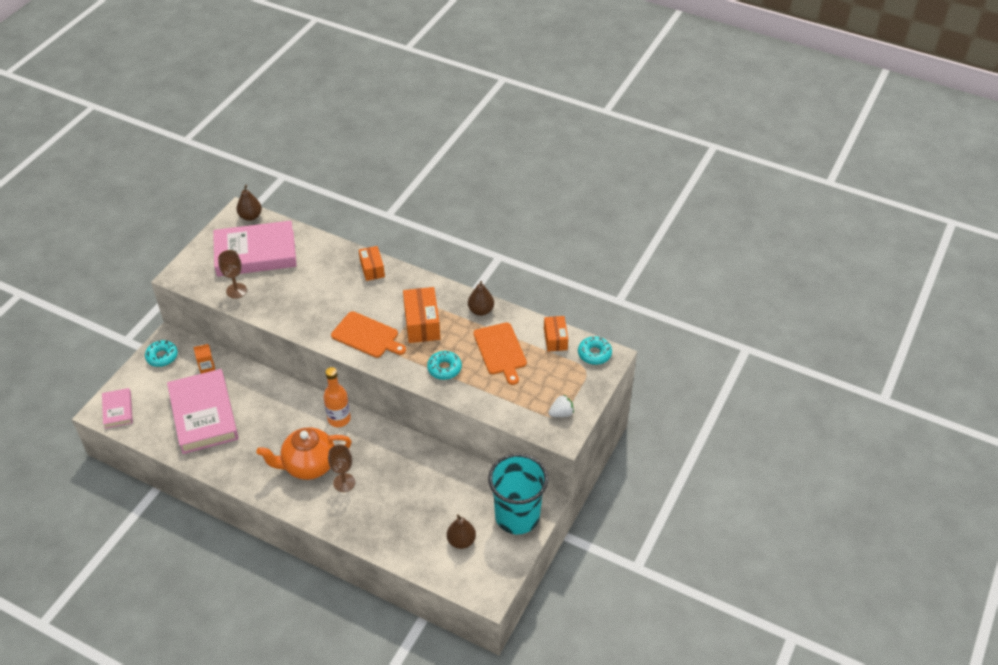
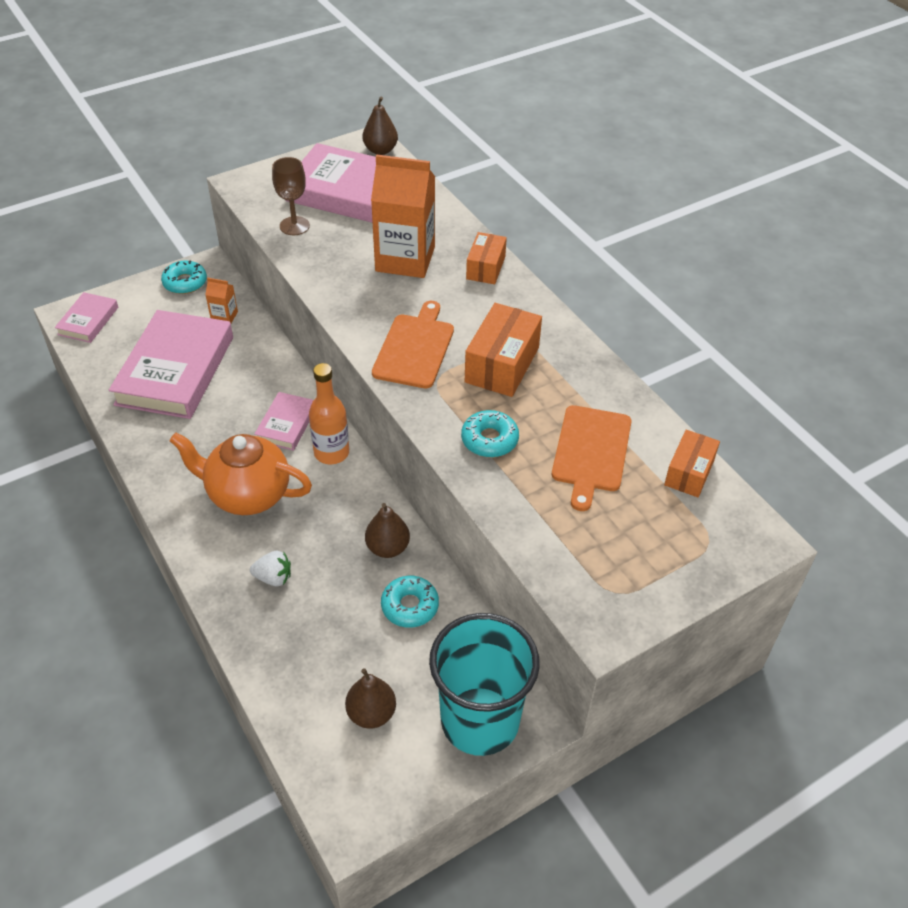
camera: 30 degrees right, 0 degrees up
brown goblet [328,444,355,492] -> none
orange cutting board [331,311,406,358] -> orange cutting board turned 135 degrees counterclockwise [372,301,454,388]
brown pear [468,281,494,316] -> brown pear moved to [365,503,410,558]
white strawberry [548,395,574,417] -> white strawberry moved to [250,551,291,587]
turquoise donut [578,336,612,365] -> turquoise donut moved to [381,576,439,628]
none -> pink book [255,392,314,451]
none -> orange carton [371,154,435,278]

